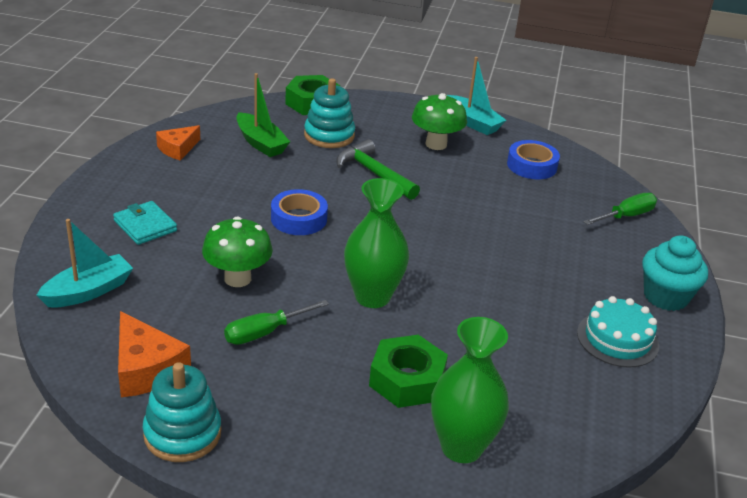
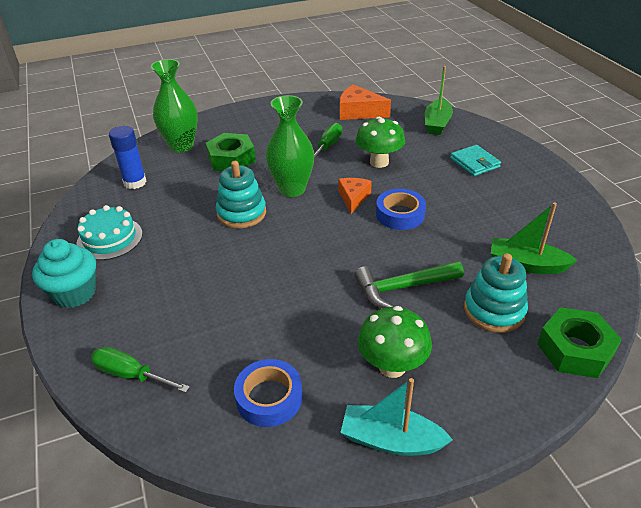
camera: 150 degrees right, 5 degrees up
turquoise boat [37,219,133,307] -> green boat [425,66,453,135]
turquoise wallet [113,201,177,245] -> turquoise wallet turned 45 degrees clockwise [450,145,501,176]
turquoise stacking toy [143,362,221,462] -> turquoise stacking toy moved to [216,161,266,228]
orange cheese [156,125,200,161] -> orange cheese moved to [338,178,372,214]
green hammer [336,139,420,200] -> green hammer turned 150 degrees clockwise [355,261,464,308]
green screwdriver [583,193,657,225] -> green screwdriver turned 90 degrees clockwise [91,347,190,393]
none -> blue glue stick [109,126,147,189]

